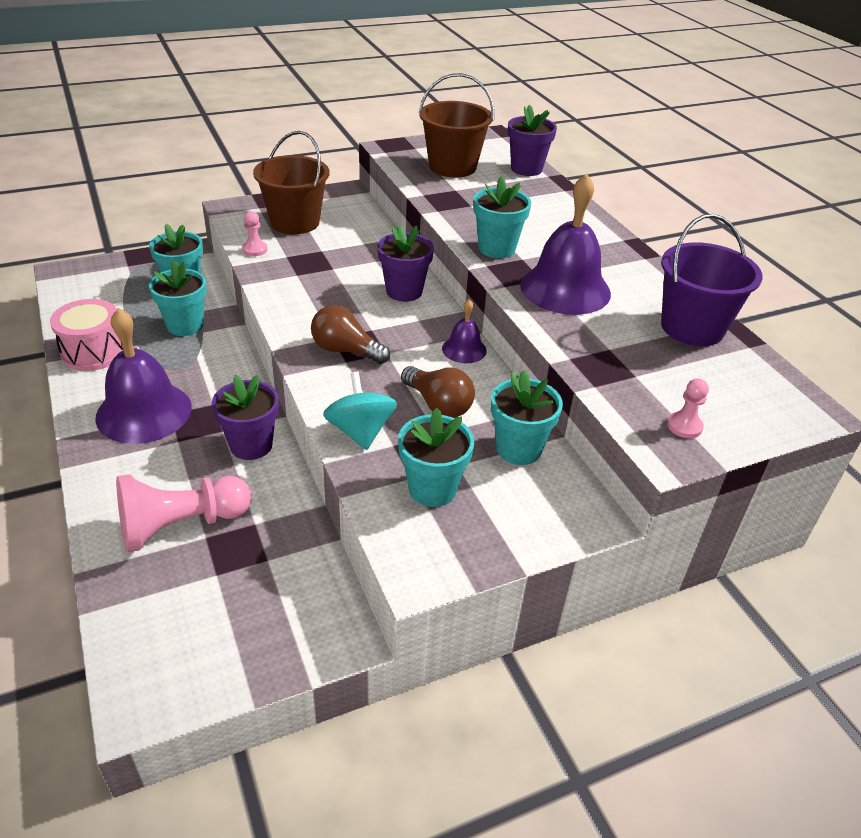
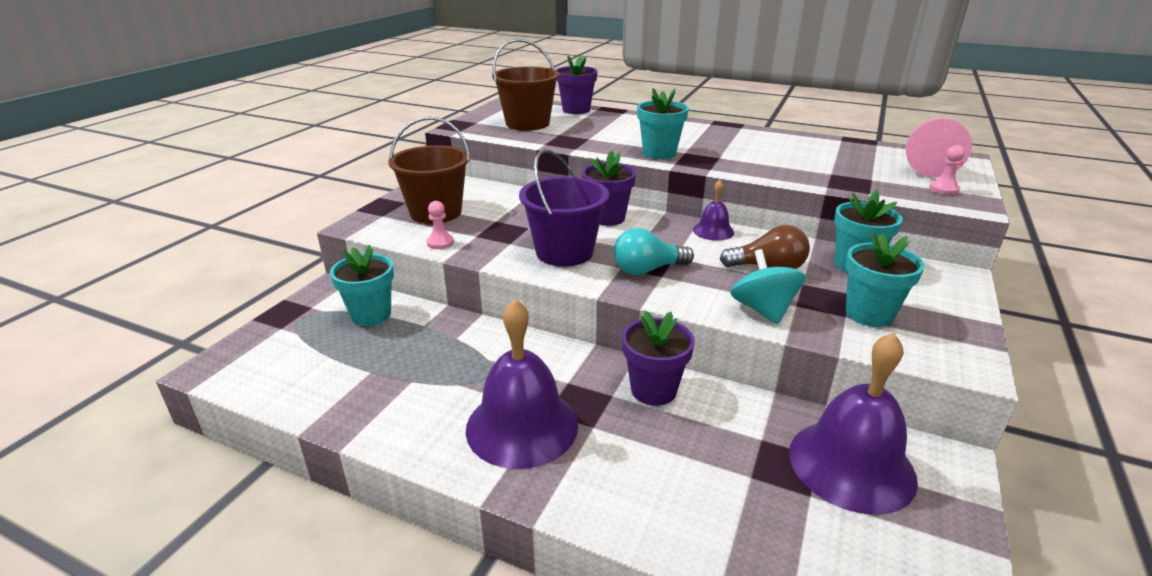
camera: 40 degrees left, 10 degrees down
pink drum [50,299,123,371] -> none
pink pawn [116,474,252,553] -> pink pawn moved to [906,118,972,177]
turquoise flower pot [149,260,207,336] -> none
brown light bulb [311,305,390,364] -> turquoise light bulb [614,228,694,275]
turquoise spinning top [323,372,397,450] -> turquoise spinning top turned 45 degrees clockwise [730,249,806,325]
purple bell [520,173,611,315] -> purple bell moved to [789,332,918,515]
purple bucket [661,214,763,346] -> purple bucket moved to [519,149,609,267]

